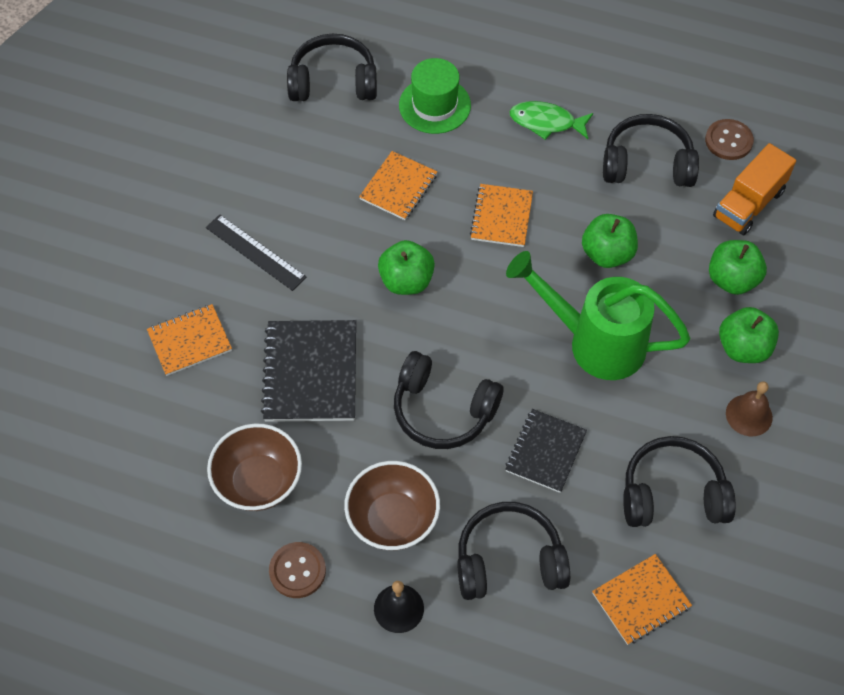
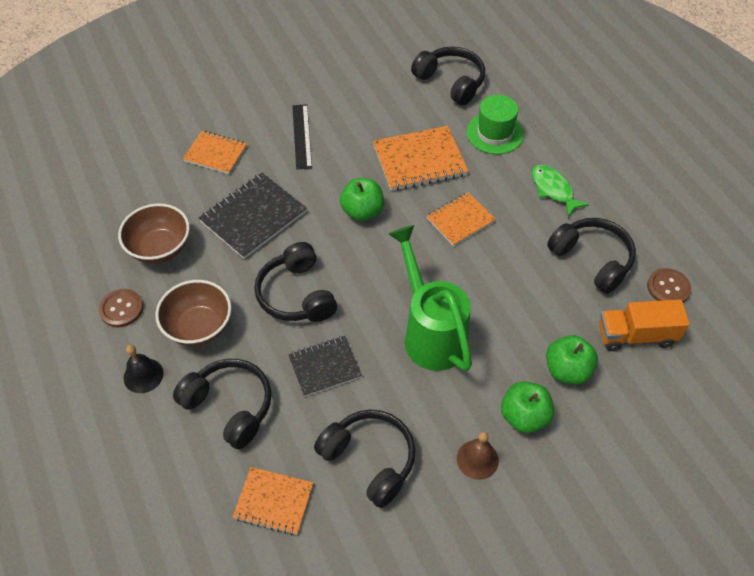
camera: 45 degrees right, 5 degrees down
orange notebook [359,151,437,220] -> orange notebook [373,126,468,191], size x1.56
green apple [582,214,638,268] -> none

